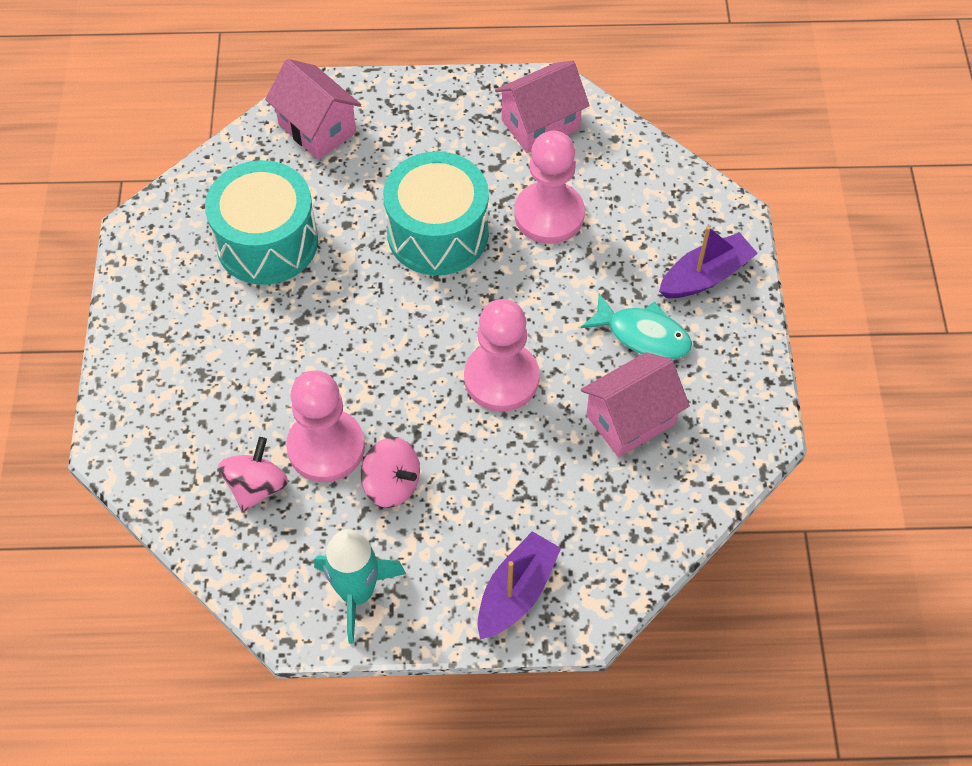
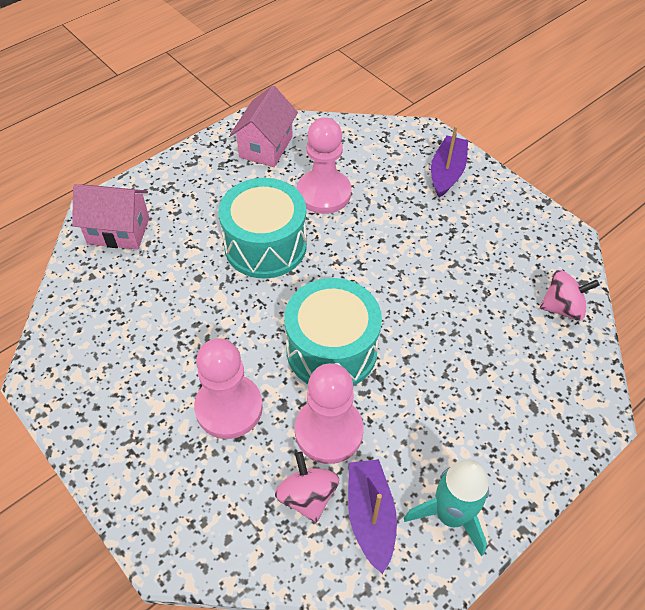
camera: 40 degrees left, 5 degrees down
turquoise drum [205,160,318,285] -> turquoise drum moved to [284,278,382,386]
pink spinning top [361,437,420,508] -> pink spinning top moved to [540,270,600,321]
pink pawn [464,299,540,412] -> pink pawn moved to [194,338,263,439]
purple boat [477,531,561,639] -> purple boat moved to [348,459,397,574]
turquoise fish [580,293,692,359] -> none
pink house [581,352,690,457] -> none

